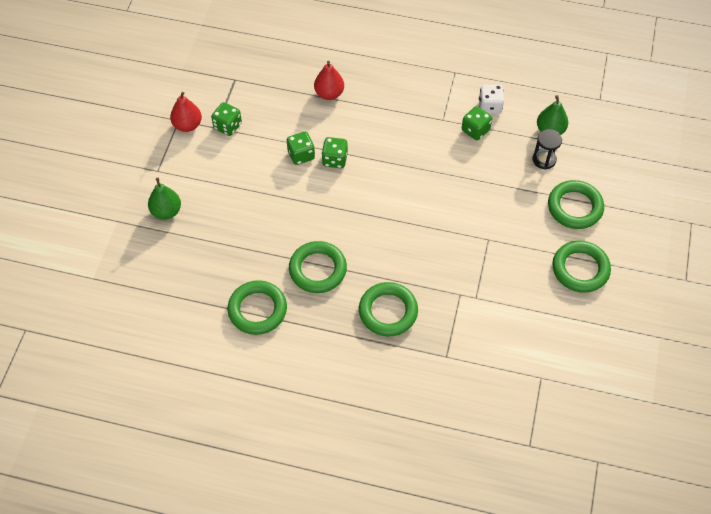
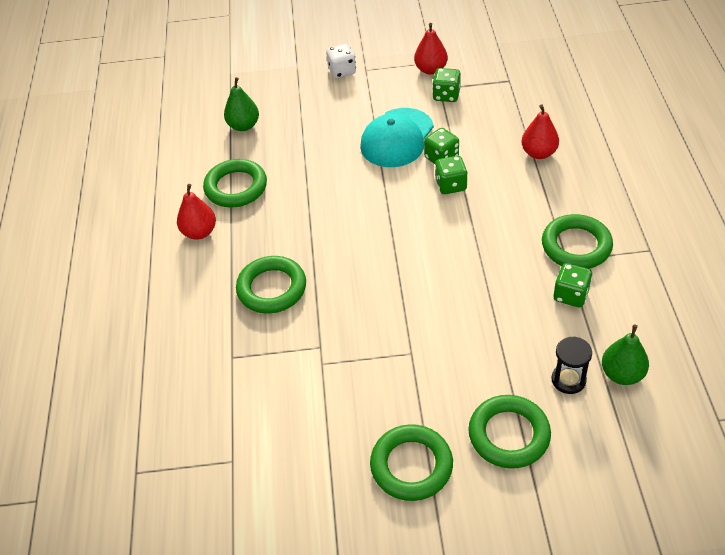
camera: 75 degrees right, 10 degrees down
green pear [148,178,181,220] -> green pear moved to [224,77,259,131]
green ring [289,241,347,293] -> green ring moved to [542,214,613,269]
white dice [479,85,504,114] -> white dice moved to [326,44,356,78]
none -> red pear [177,184,216,240]
none -> turquoise cap [360,108,434,167]

